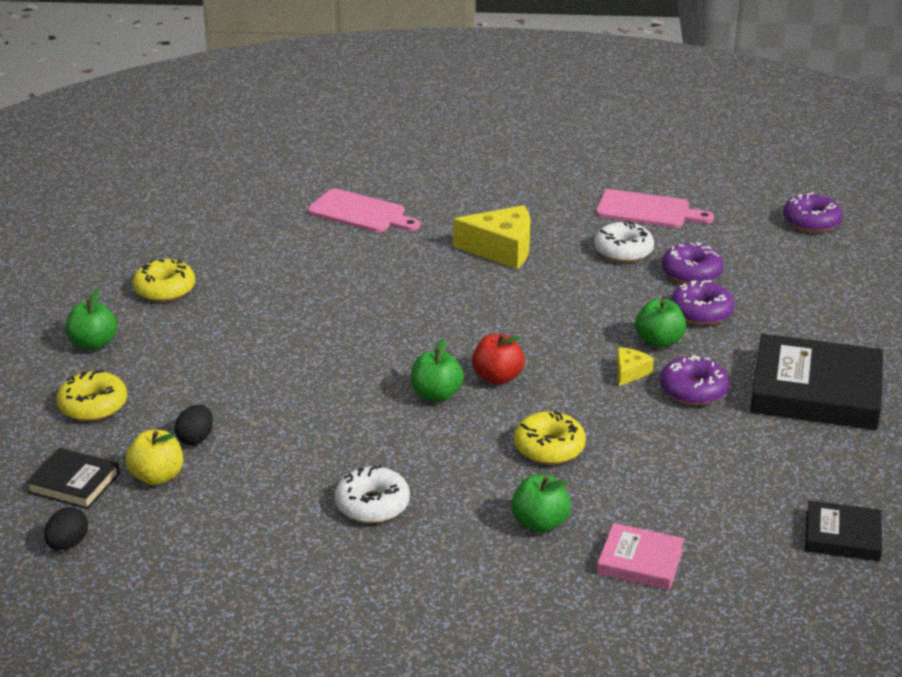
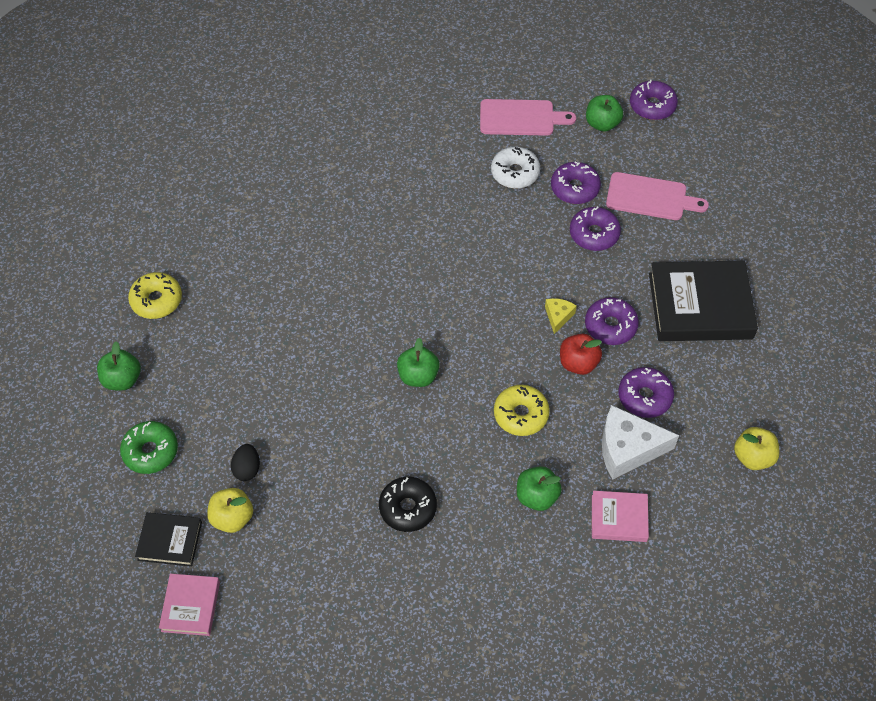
camera: 15 degrees left, 25 degrees up
black egg [44,507,88,550] -> pink book [159,574,220,636]
yellow donut [57,369,127,421] -> green donut [120,421,178,474]
pink cutting board [308,189,420,232] -> pink cutting board moved to [606,172,709,220]
white donut [335,465,410,523] -> black donut [379,477,437,532]
yellow cheese [453,205,530,269] -> none
red apple [472,334,525,385] -> red apple moved to [560,334,602,375]
green apple [635,299,686,348] -> green apple moved to [586,95,623,132]
black book [805,500,882,561] -> yellow apple [734,427,780,470]
none -> white cheese [602,405,679,480]
none -> purple donut [618,367,674,418]

